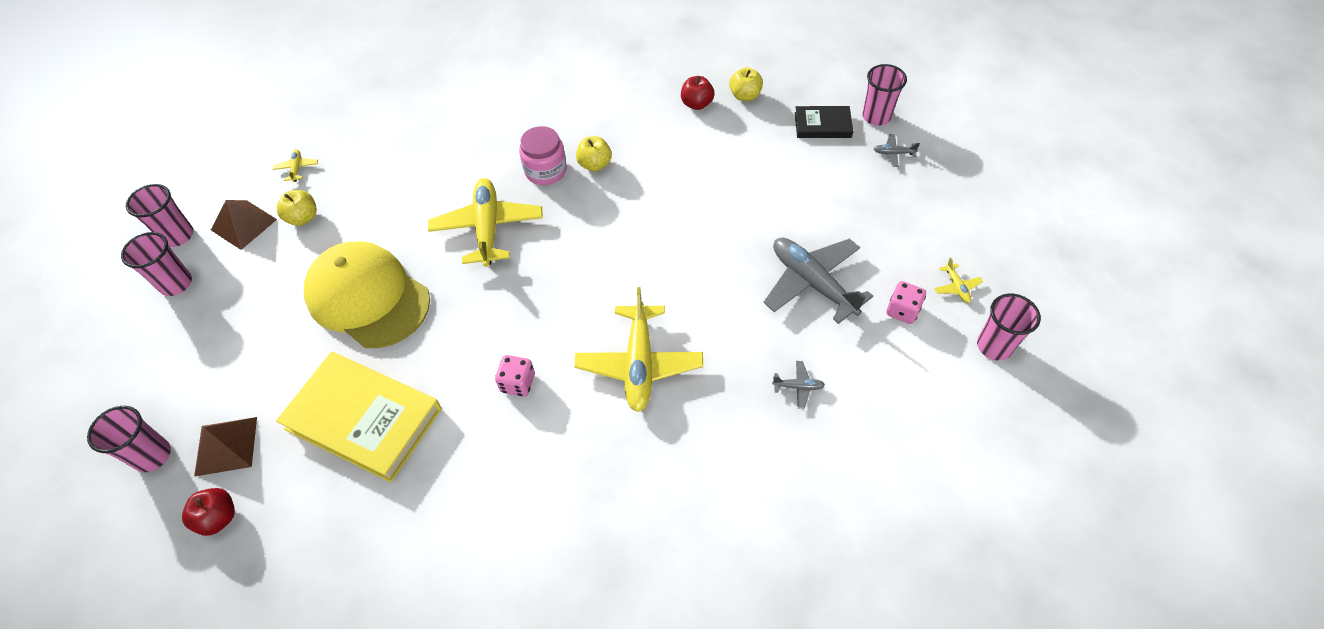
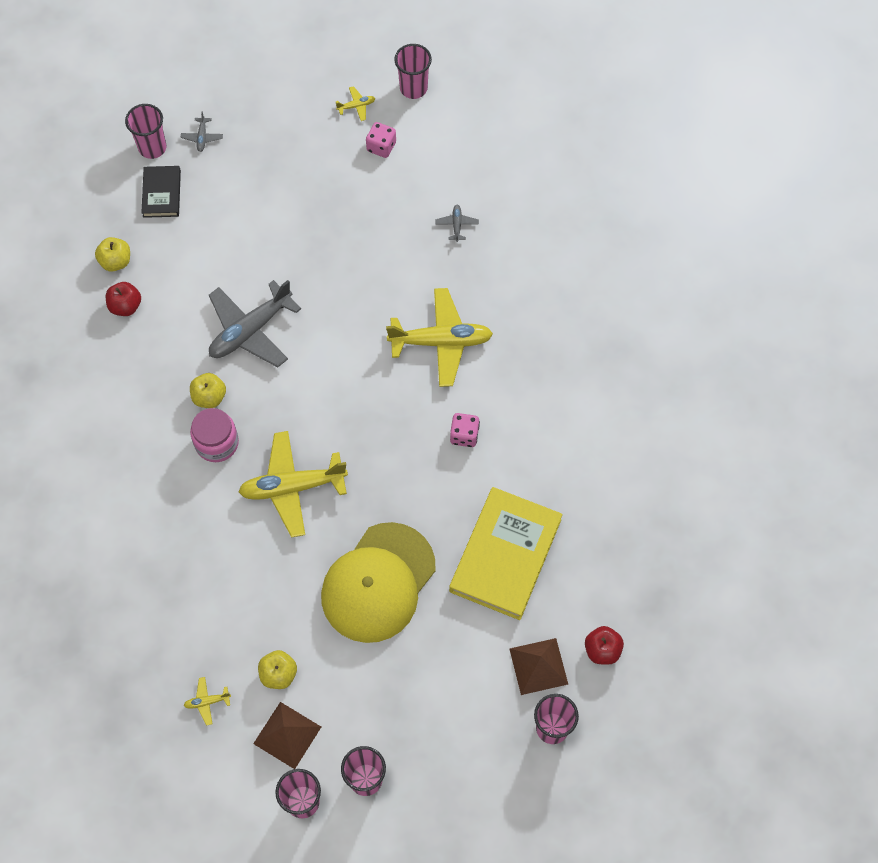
camera: 95 degrees left, 10 degrees up
grey plane [763,237,873,324] -> grey plane moved to [209,280,301,367]

